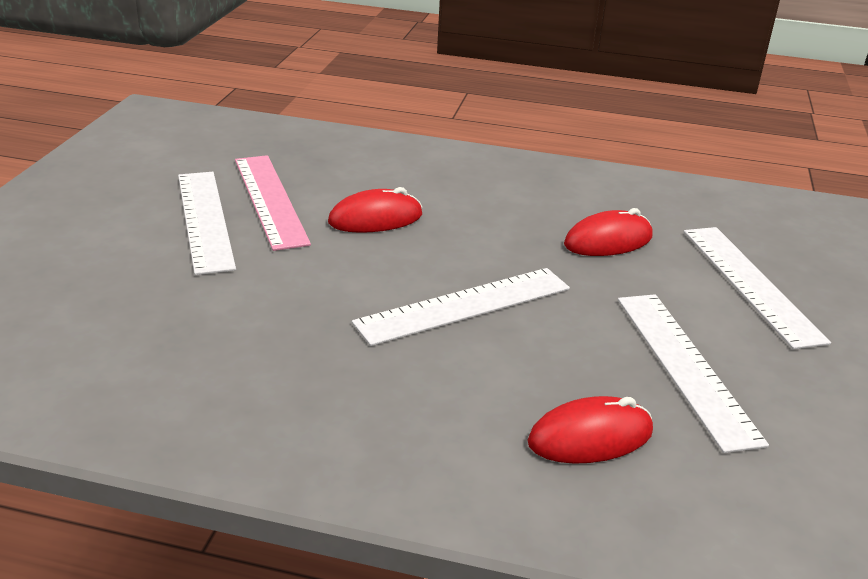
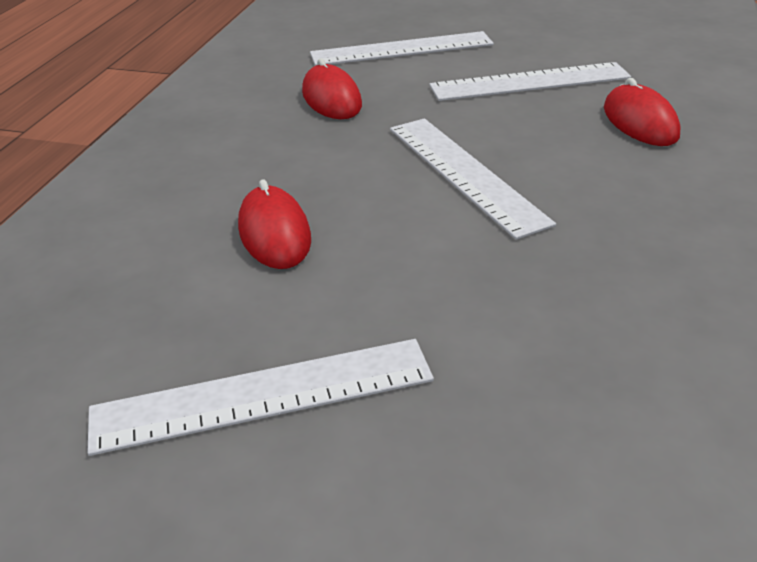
camera: 85 degrees left, 5 degrees up
pink ruler [235,155,311,251] -> none

